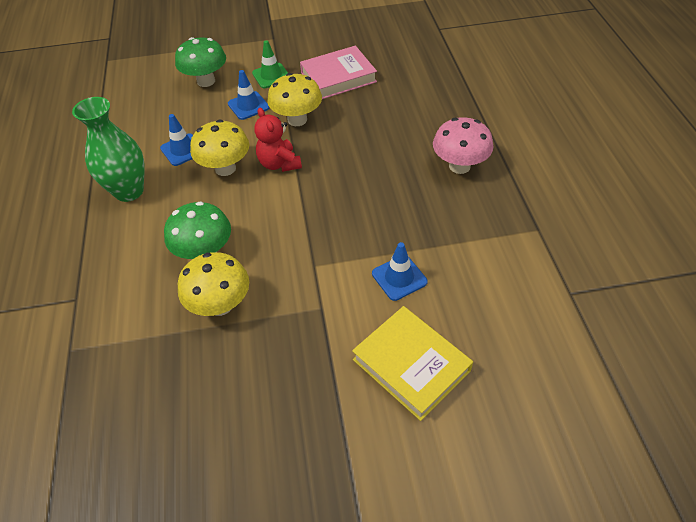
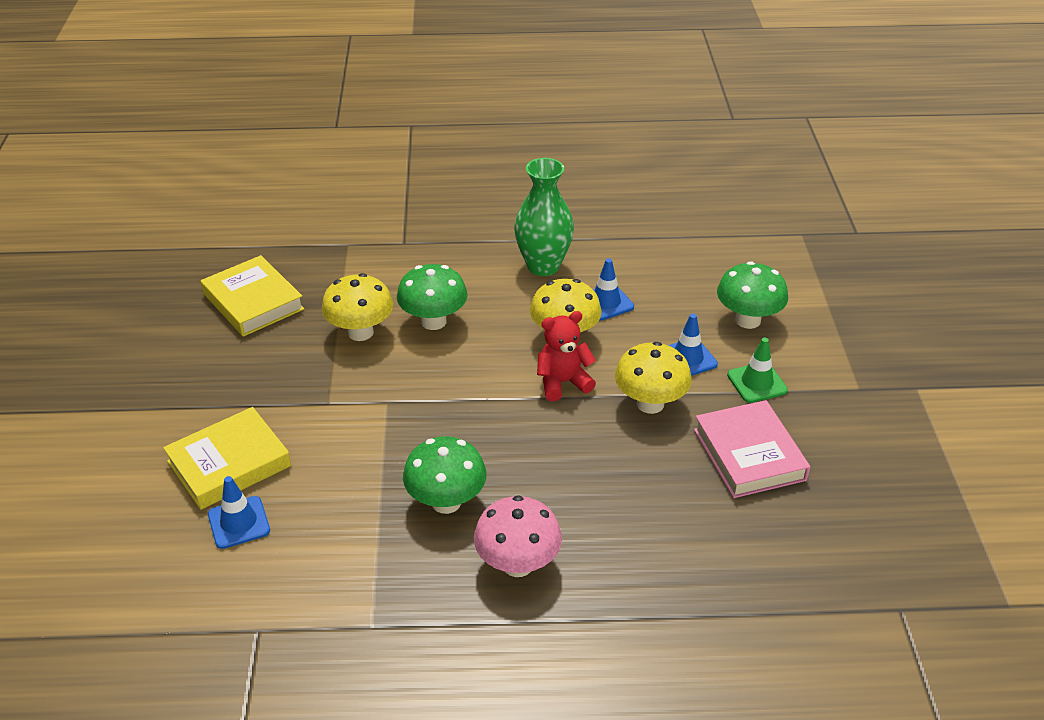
camera: 95 degrees right, 10 degrees down
blue traffic cone [372,242,428,301] -> blue traffic cone moved to [208,476,270,549]
none -> yellow book [201,255,304,337]
none -> green mushroom [403,437,487,514]

